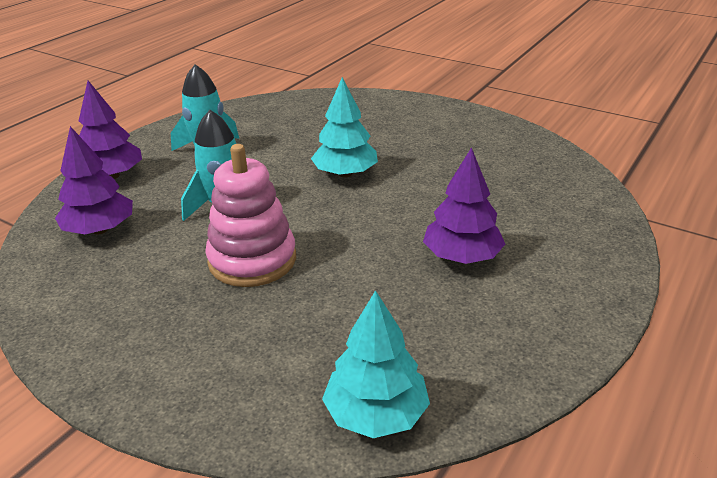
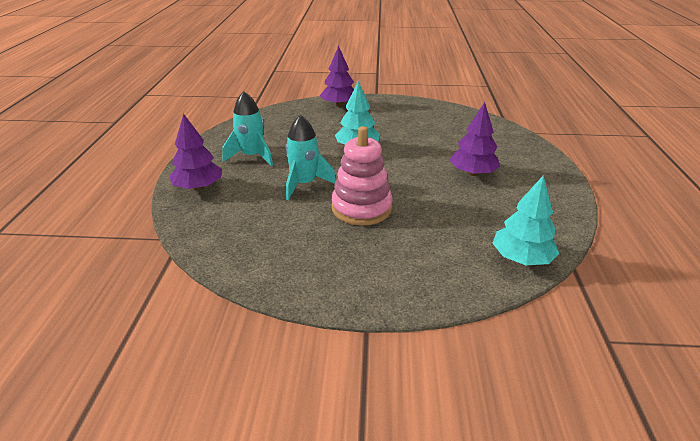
camera: 30 degrees left, 0 degrees up
purple tree [55,126,133,234] -> purple tree moved to [320,46,354,107]

